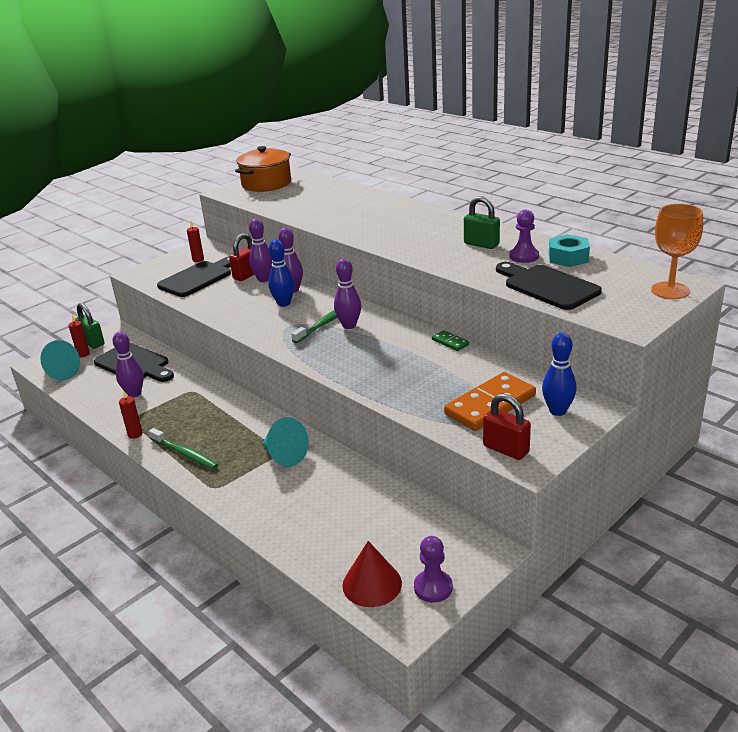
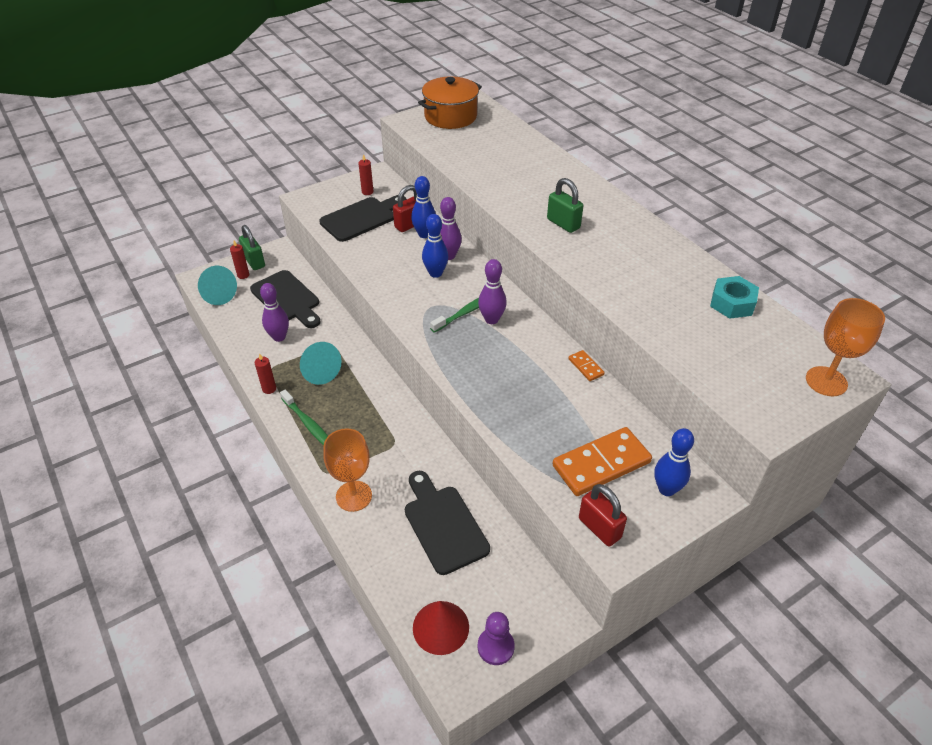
camera: 10 degrees right, 15 degrees up
purple bowling pin [249,218,273,282] -> blue bowling pin [411,176,436,238]
turquoise cone [262,417,309,467] -> turquoise cone moved to [300,342,342,385]
green domino [432,330,469,351] -> orange domino [568,350,605,381]
green padlock [464,196,500,249] -> green padlock moved to [547,178,583,233]
black cutting board [496,262,602,310] -> black cutting board moved to [405,471,490,575]
purple pawn [510,210,539,263] -> none
none -> orange goblet [323,429,372,512]

